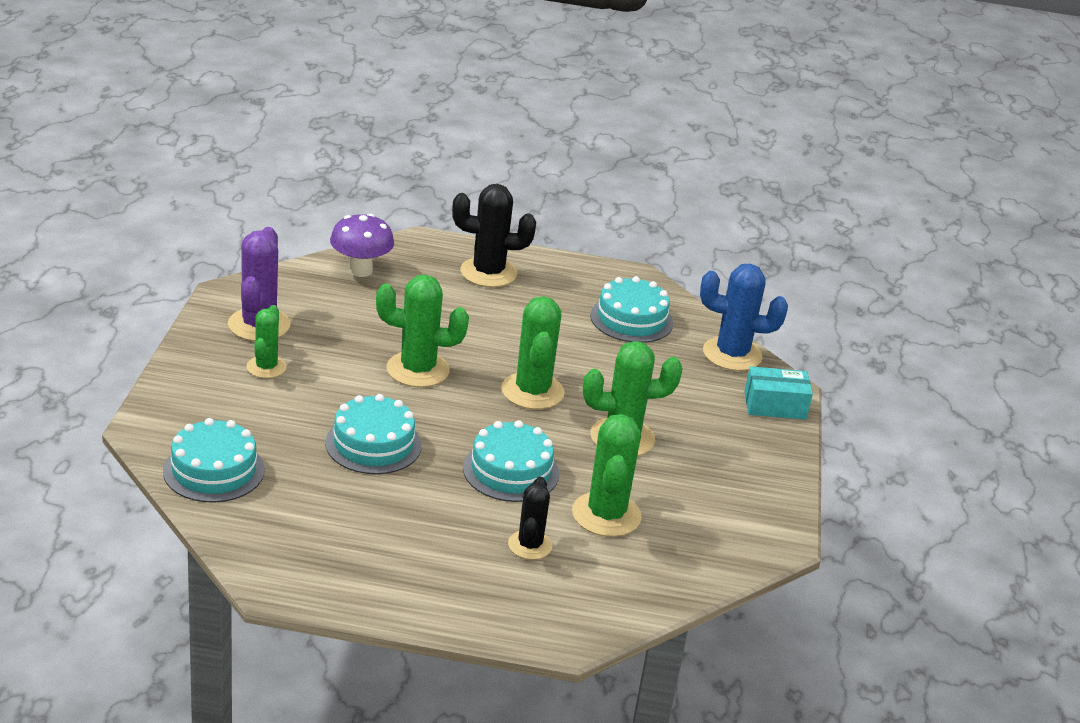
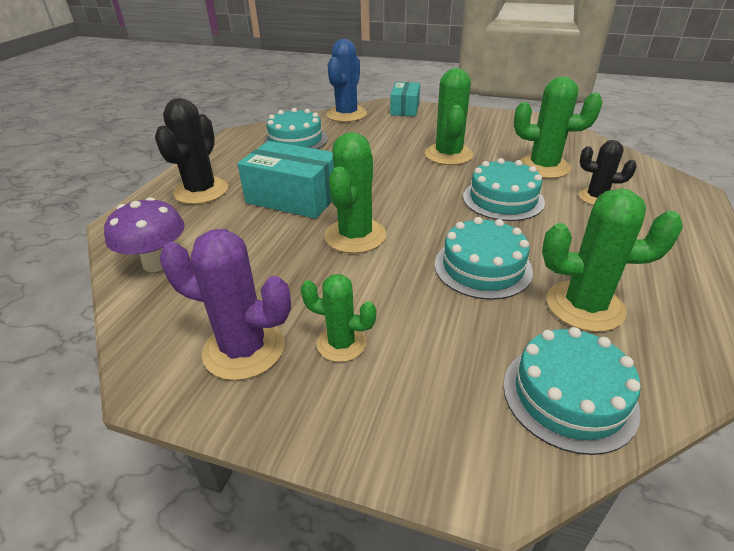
camera: 75 degrees left, 5 degrees up
green cactus [501,296,565,409] -> green cactus moved to [542,188,683,332]
none -> turquoise box [237,141,334,219]

